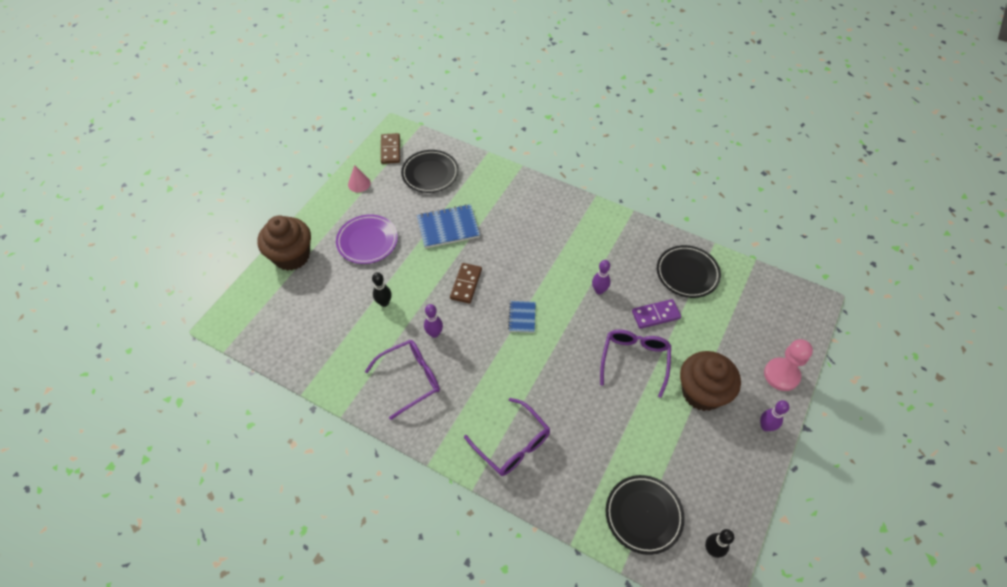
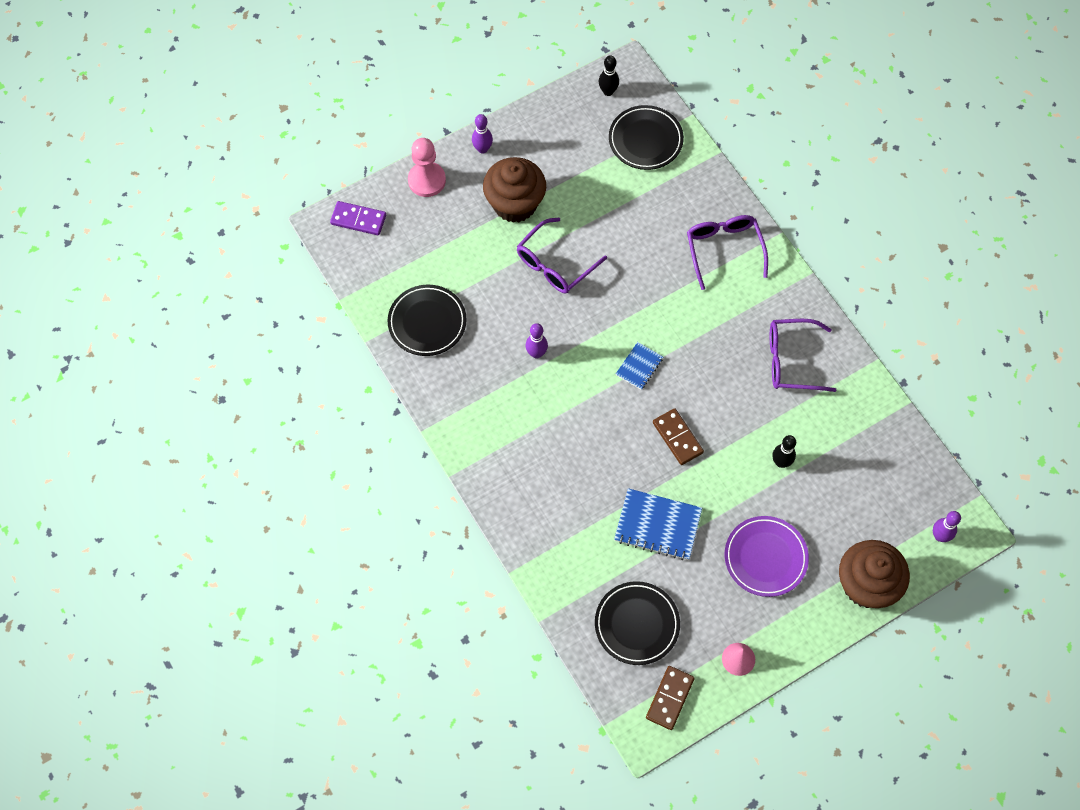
camera: 150 degrees left, 10 degrees up
purple bowling pin [424,304,443,338] -> purple bowling pin moved to [933,511,961,542]
brown domino [450,263,482,303] -> brown domino turned 75 degrees counterclockwise [653,408,704,465]
purple domino [632,299,681,329] -> purple domino moved to [330,201,386,235]

